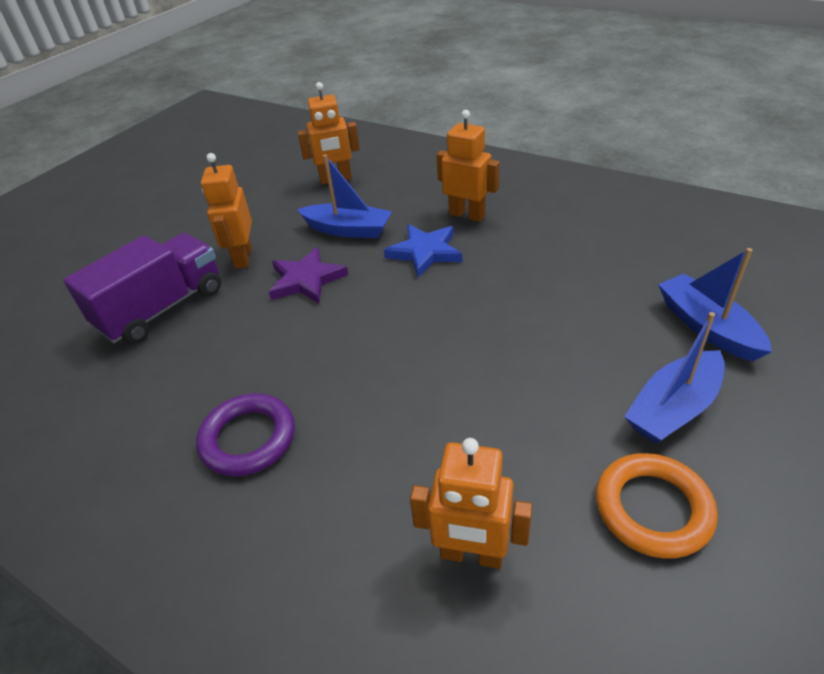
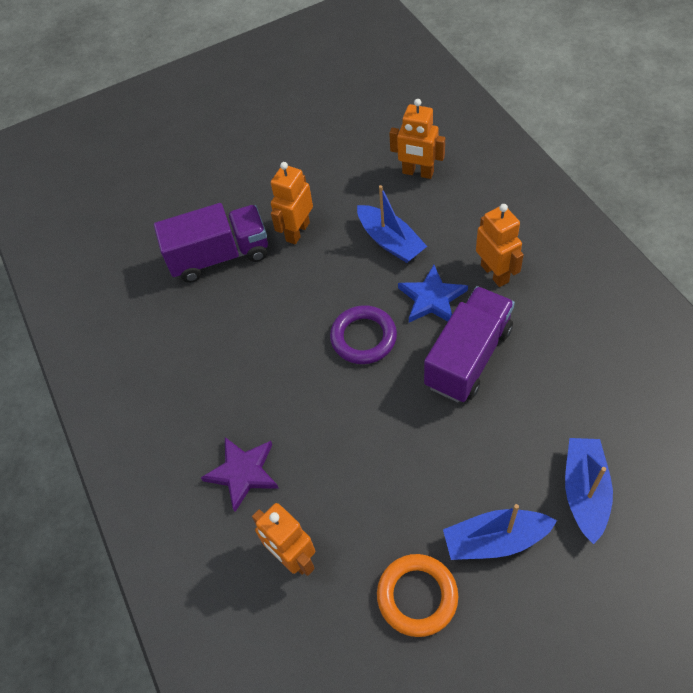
camera: 35 degrees right, 15 degrees up
purple ring [196,393,295,476] -> purple ring moved to [330,305,397,364]
purple star [269,247,349,304] -> purple star moved to [201,437,279,512]
none -> purple truck [424,286,515,402]

